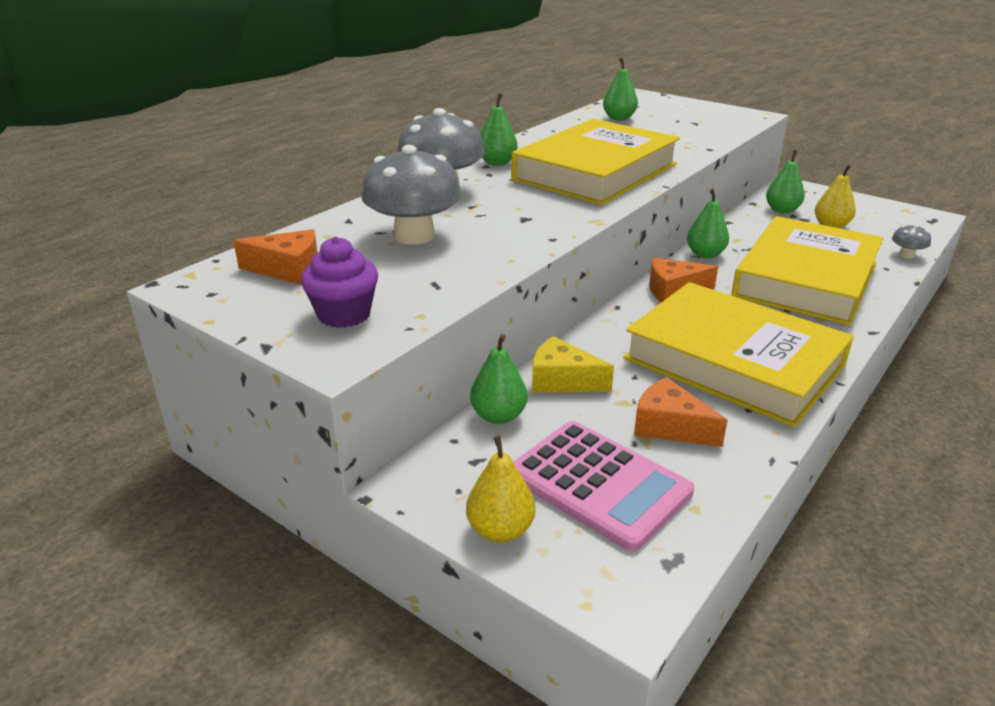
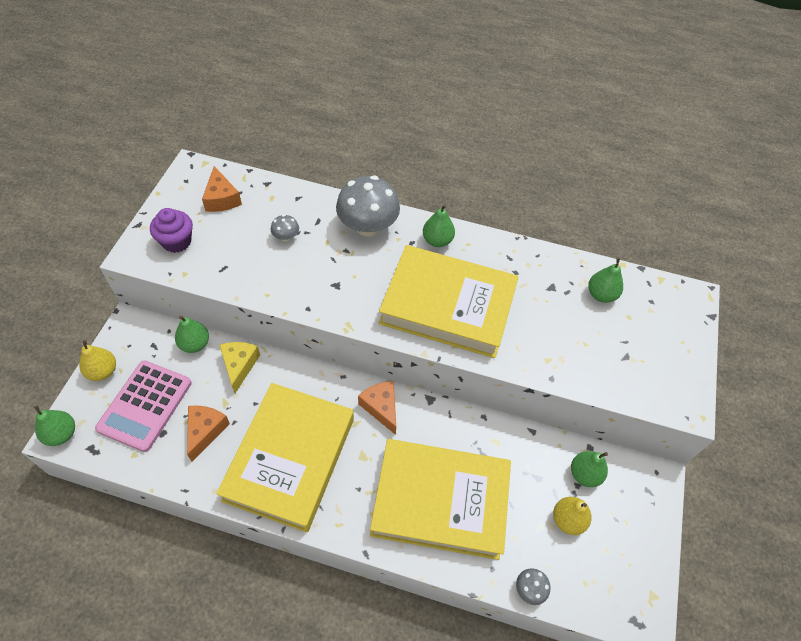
camera: 65 degrees right, 25 degrees up
grey mushroom [361,145,462,245] -> grey mushroom [271,214,299,242], size x0.44
green pear [687,189,729,258] -> green pear moved to [34,405,75,446]

